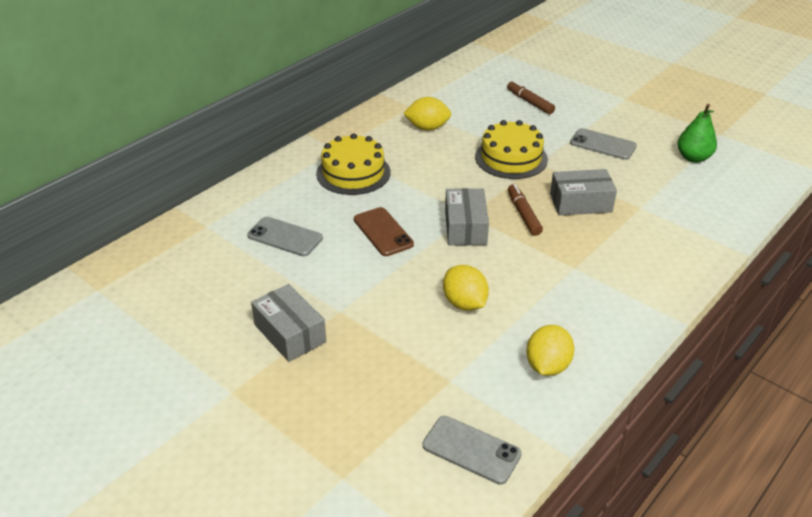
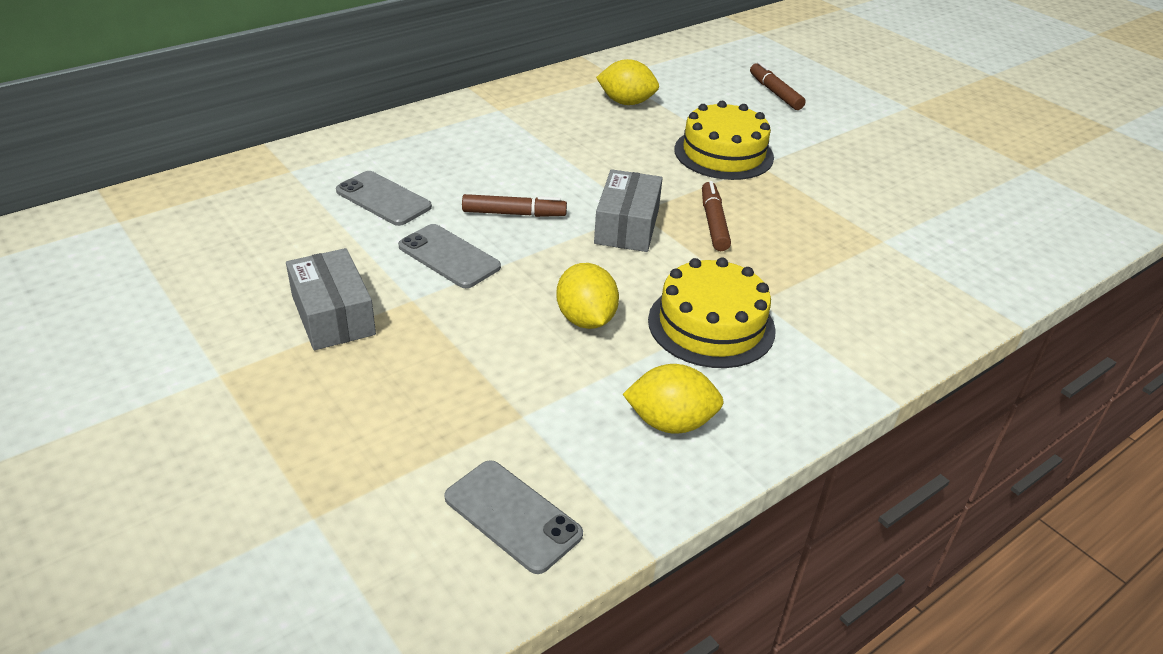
camera: 10 degrees right, 0 degrees up
yellow cake [316,133,391,195] -> yellow cake moved to [648,258,776,368]
brown phone [354,207,414,256] -> brown marker [462,194,567,217]
yellow lemon [526,325,574,376] -> yellow lemon turned 60 degrees clockwise [623,364,724,434]
grey box [550,169,617,216] -> none
grey phone [570,128,637,160] -> grey phone moved to [398,224,501,288]
green pear [678,104,717,163] -> none

